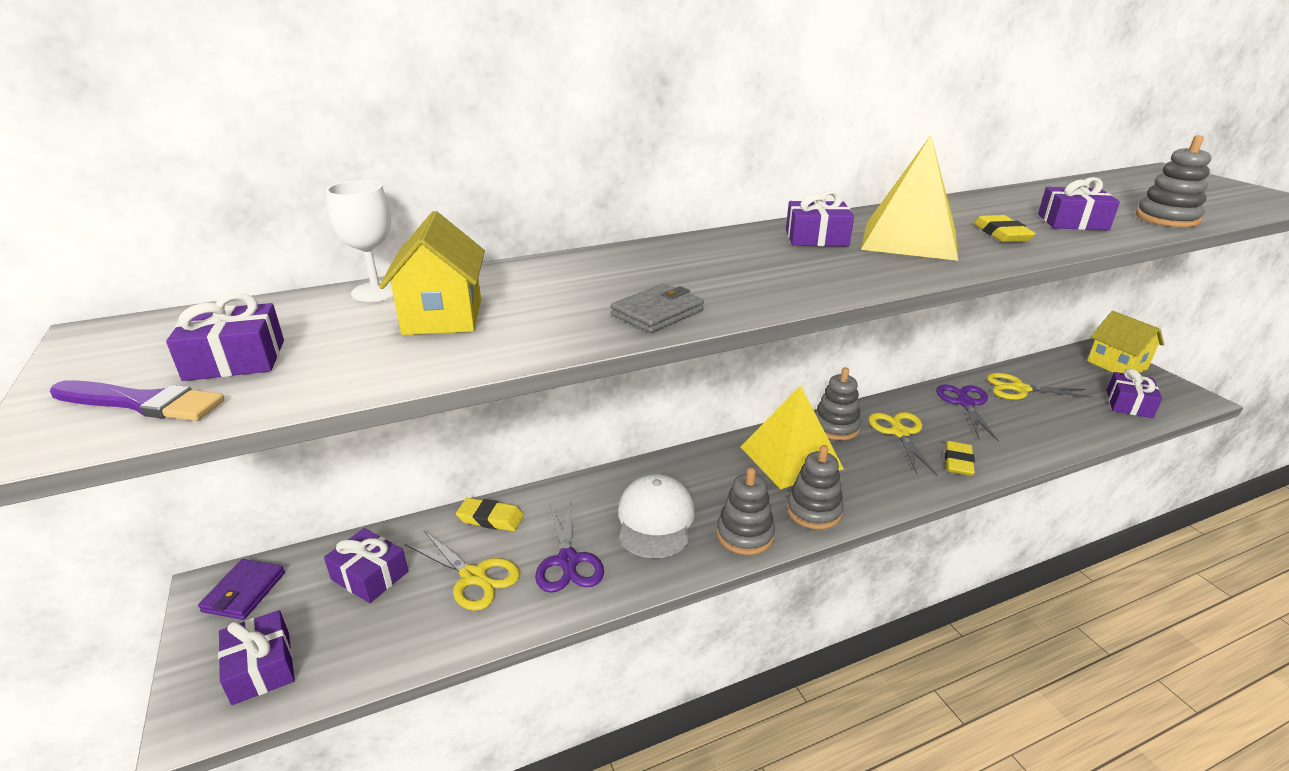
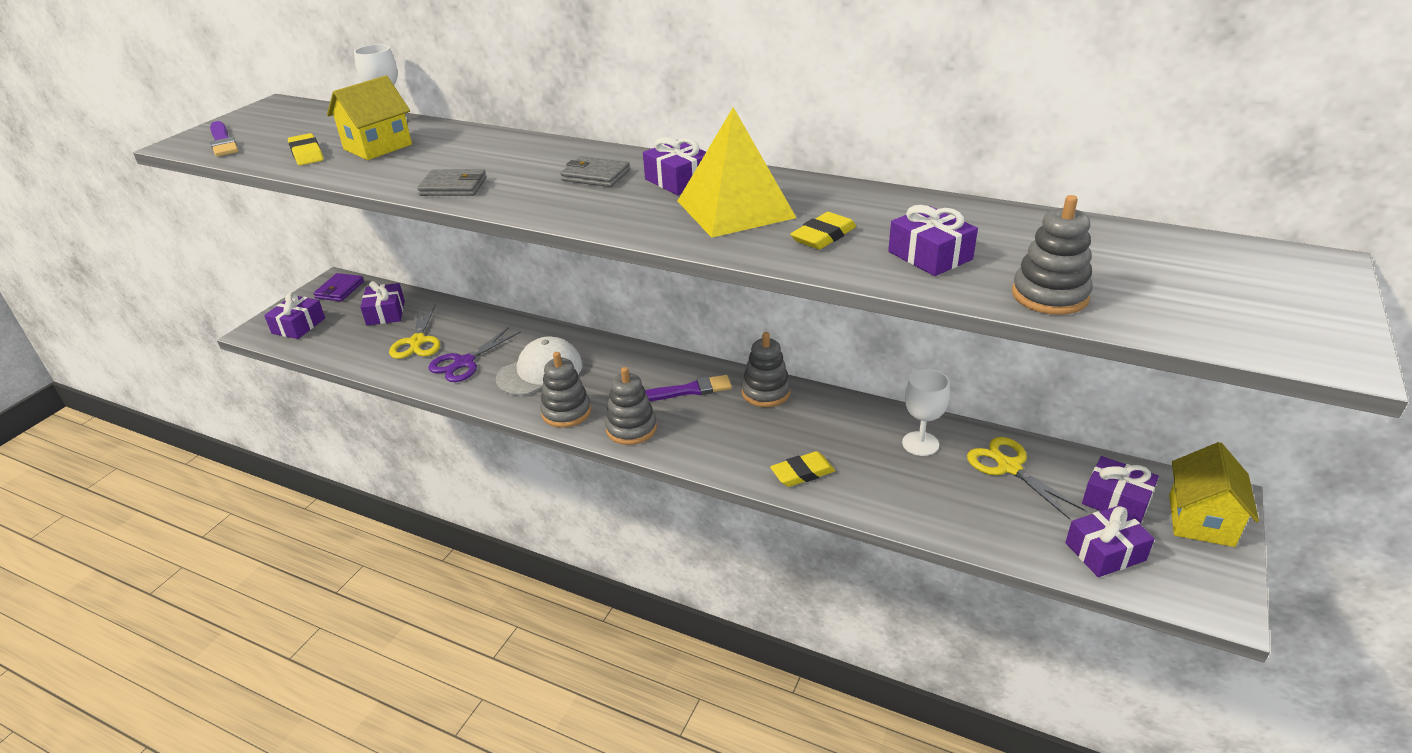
camera: 50 degrees right, 5 degrees up
purple gift [166,294,284,381] -> purple gift moved to [1082,456,1159,524]
purple wallet [198,559,285,620] -> purple wallet turned 45 degrees counterclockwise [313,273,364,301]
yellow eraser [456,498,524,531] -> yellow eraser moved to [288,133,324,166]
yellow pyramid [741,386,844,489] -> purple brush [645,375,732,401]
yellow scissors [869,412,937,476] -> none
purple scissors [936,385,999,441] -> white goblet [902,369,950,456]
none -> grey wallet [560,156,630,187]

